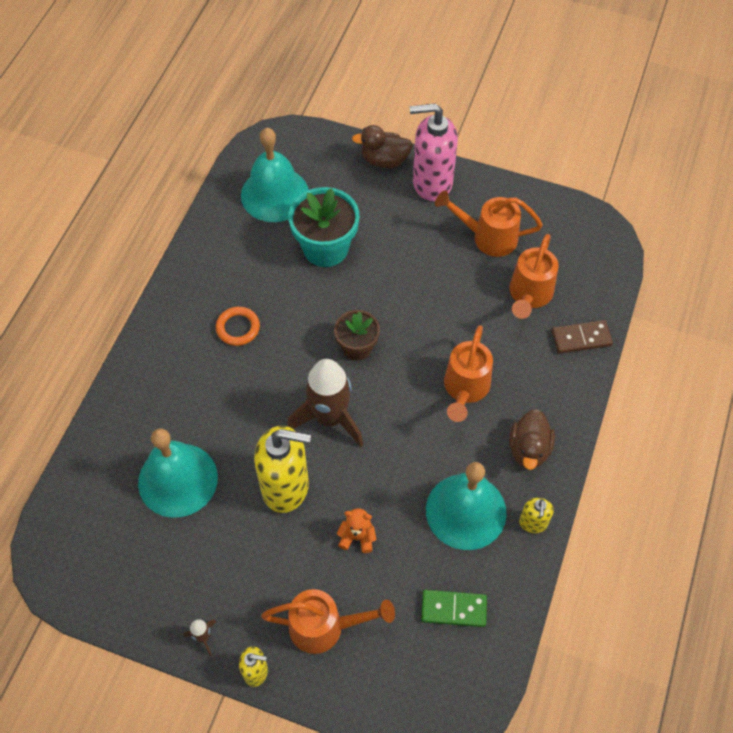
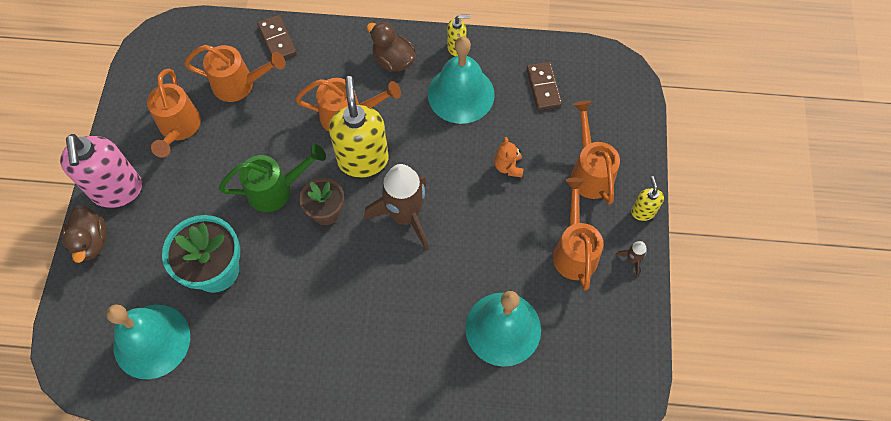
camera: 105 degrees left, 5 degrees up
orange ring [216,307,260,346] -> none
yellow soap dispenser [254,426,311,513] -> yellow soap dispenser moved to [329,76,388,178]
green domino [421,590,487,627] -> brown domino [526,62,562,110]
brown duck [509,409,555,470] -> brown duck turned 135 degrees counterclockwise [367,21,416,72]
none -> green watering can [218,144,326,212]
none -> orange watering can [553,177,603,290]

